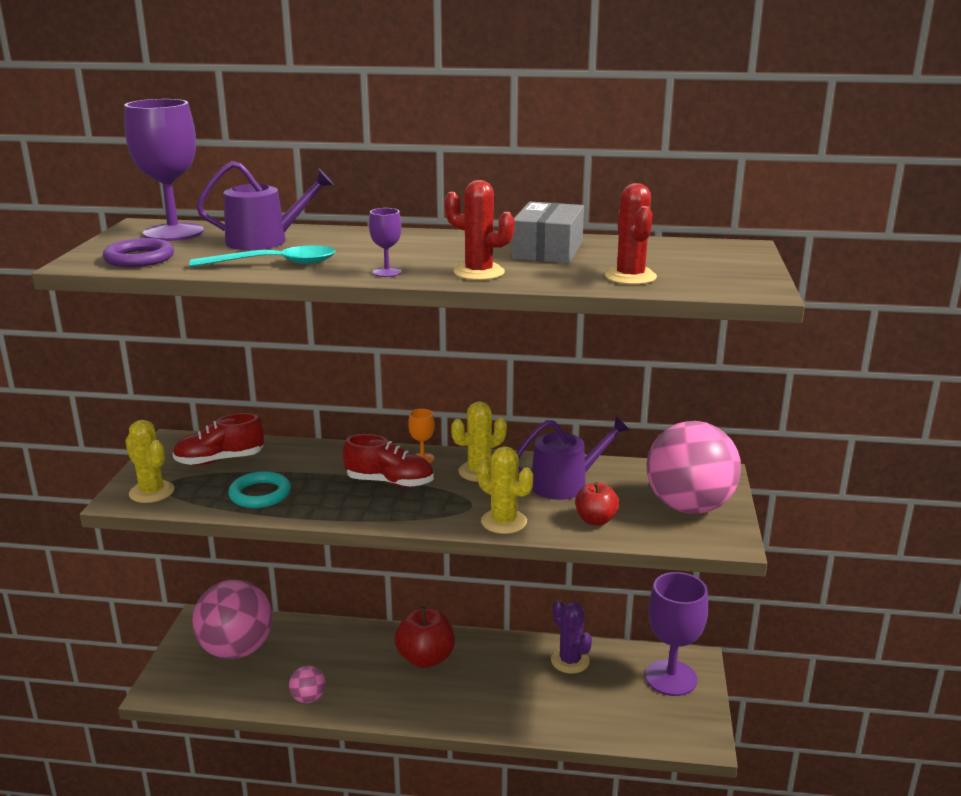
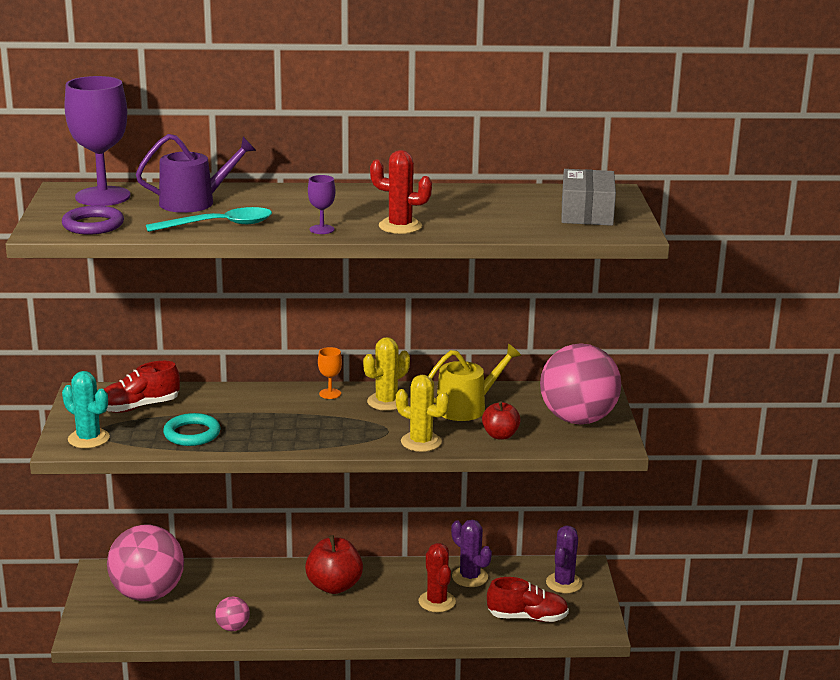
camera: 10 degrees left, 0 degrees up
yellow cactus [125,420,174,503] -> turquoise cactus [62,371,110,448]
red shoe [343,434,434,487] -> red shoe moved to [487,577,569,622]
grey box [511,202,584,263] -> grey box moved to [561,169,616,226]
purple watering can [516,416,629,500] -> yellow watering can [428,344,521,421]
red cactus [605,183,657,285] -> red cactus moved to [419,543,456,612]
purple goblet [645,572,708,696] -> purple cactus [546,526,583,593]

